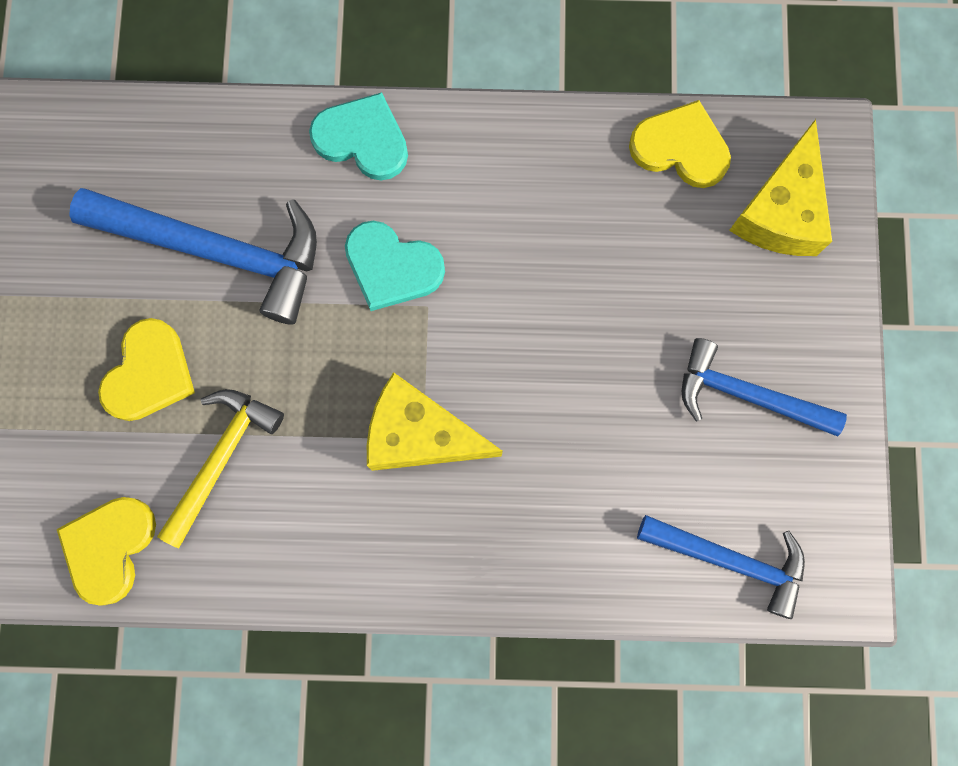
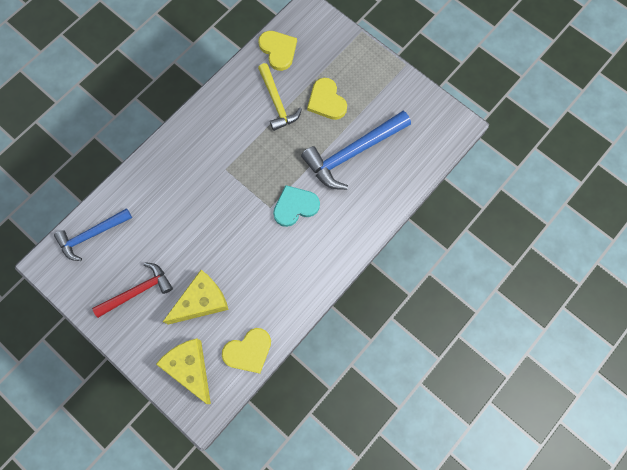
camera: 130 degrees right, 5 degrees down
turquoise heart [309,92,408,180] -> none
yellow cheese [367,372,503,471] -> yellow cheese moved to [163,270,229,325]
blue hammer [682,338,847,437] -> red hammer [92,262,173,318]

